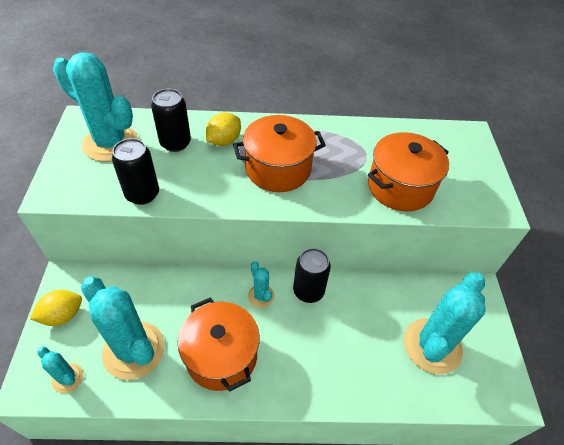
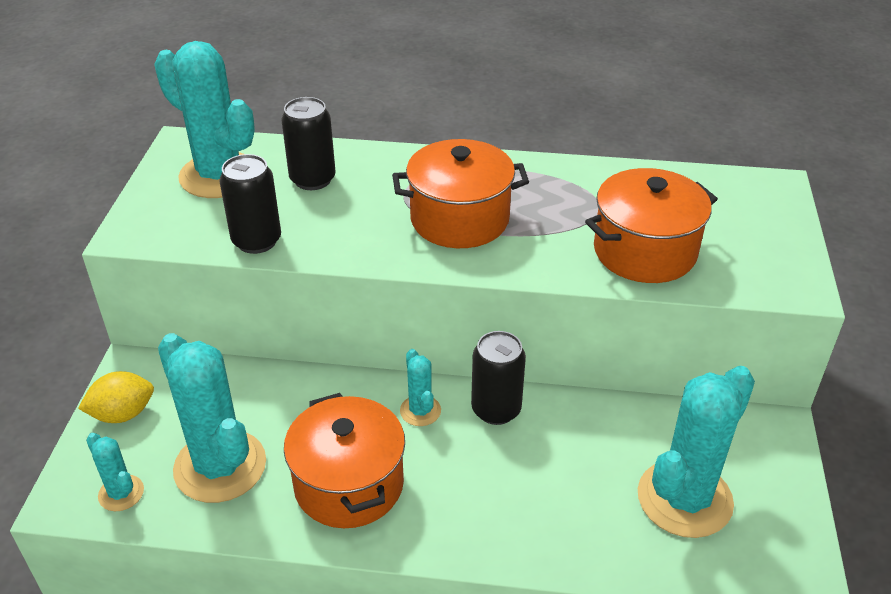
camera: 10 degrees right, 10 degrees down
yellow lemon [206,113,241,146] -> none

